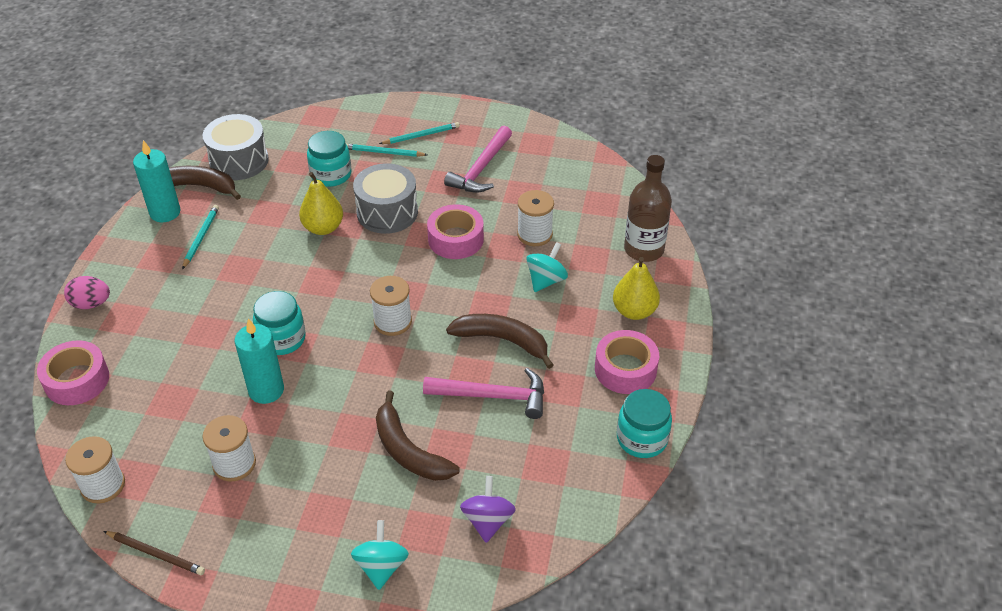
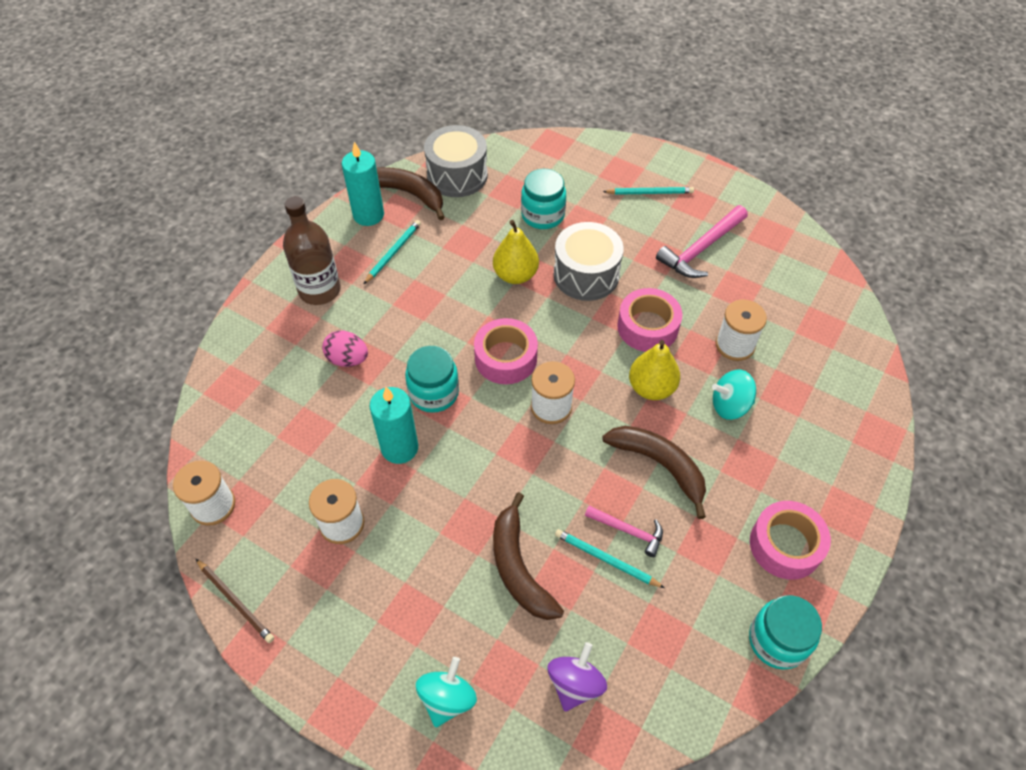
camera: 20 degrees right, 10 degrees up
pink tape [37,340,109,405] -> pink tape moved to [474,318,538,384]
pink egg [64,276,110,309] -> pink egg moved to [322,330,368,367]
turquoise pencil [346,144,427,157] -> turquoise pencil moved to [555,529,665,588]
pink hammer [423,368,544,419] -> pink hammer [585,506,663,557], size x0.59
turquoise spinning top [526,242,568,292] -> turquoise spinning top turned 150 degrees counterclockwise [712,370,756,420]
yellow pear [613,257,660,320] -> yellow pear moved to [629,340,680,400]
brown bottle [624,155,672,262] -> brown bottle moved to [283,196,341,305]

